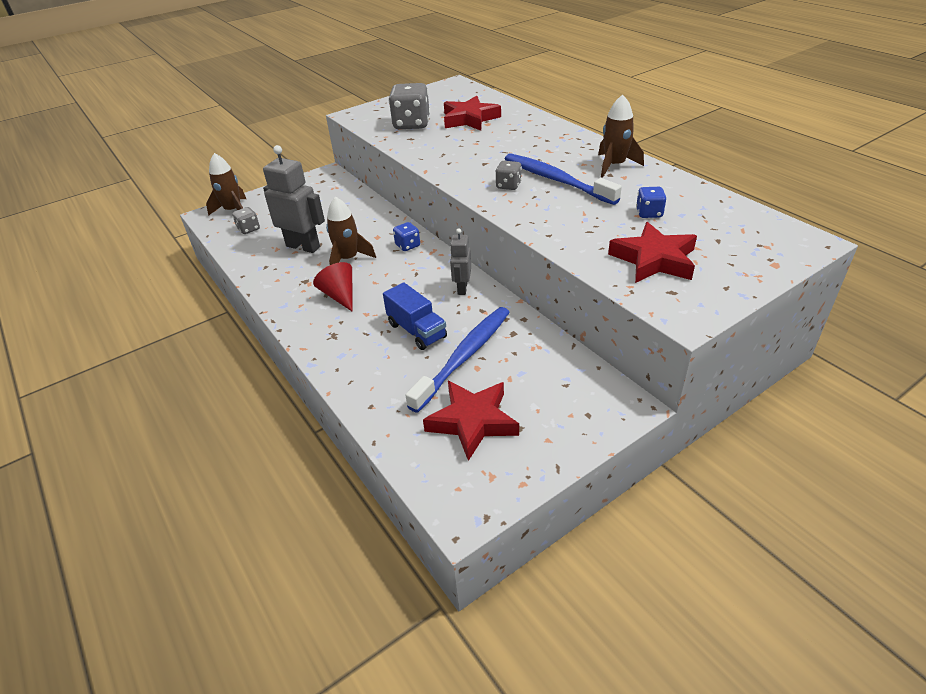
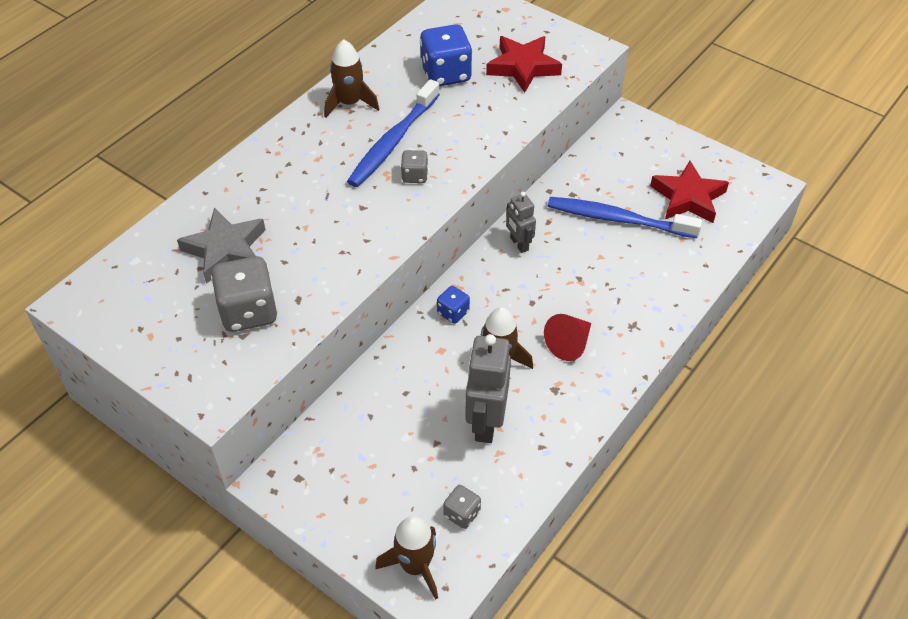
camera: 110 degrees left, 10 degrees up
blue truck [383,282,447,350] -> none
red star [444,96,501,131] -> grey star [177,208,266,284]
grey robot [450,228,471,295] -> grey robot turned 75 degrees clockwise [506,192,536,253]
blue dice [636,187,666,218] -> blue dice [420,24,473,86], size x1.92

